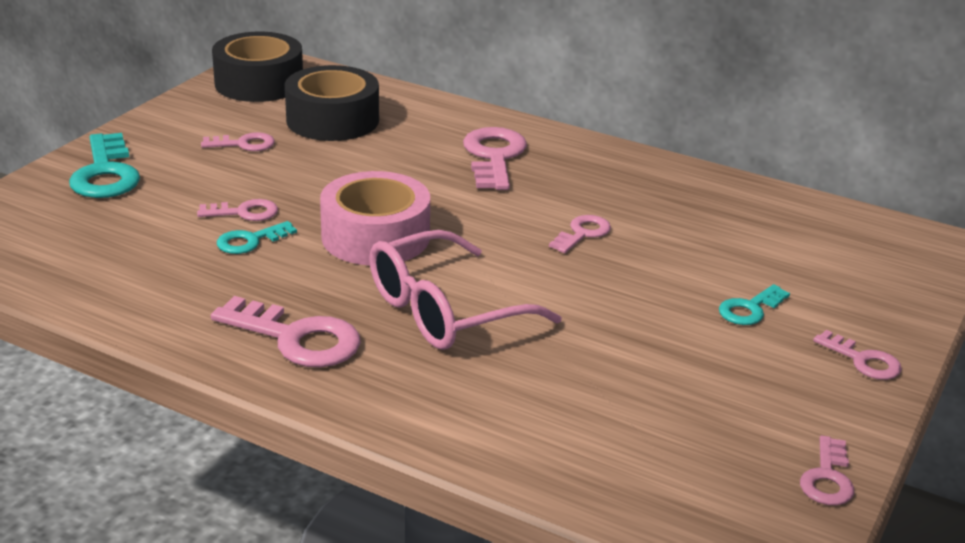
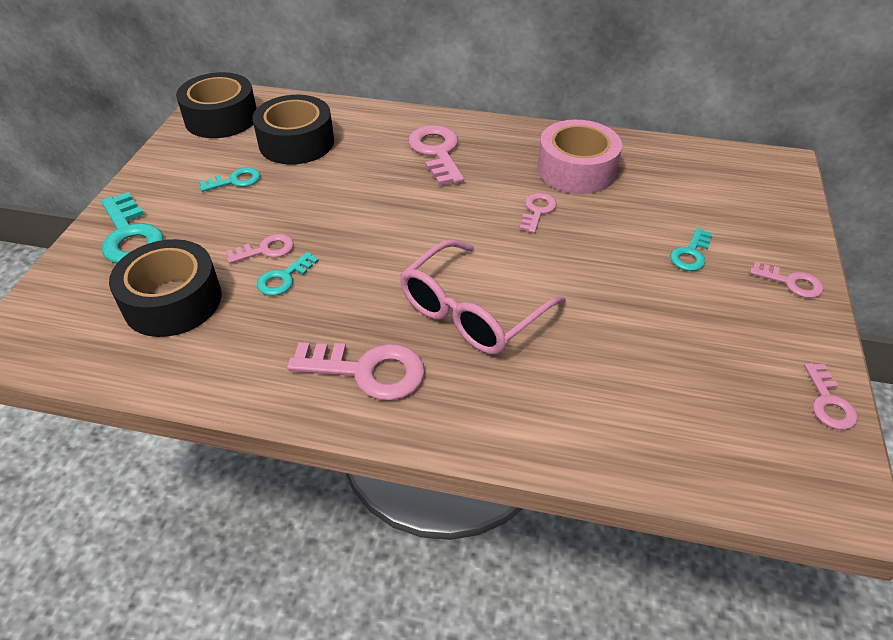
camera: 15 degrees left, 15 degrees up
pink key [201,132,275,151] -> turquoise key [199,167,260,192]
pink tape [320,171,430,266] -> pink tape moved to [537,120,622,194]
none -> black tape [109,239,222,337]

